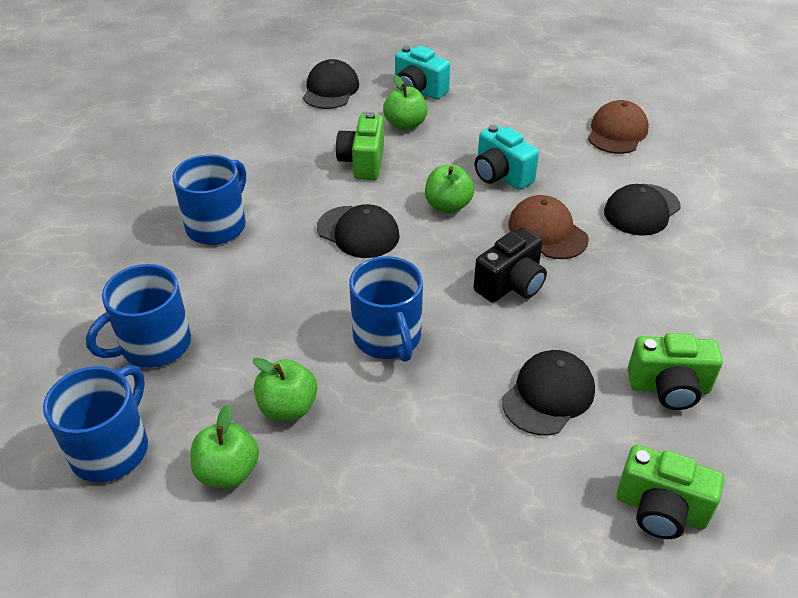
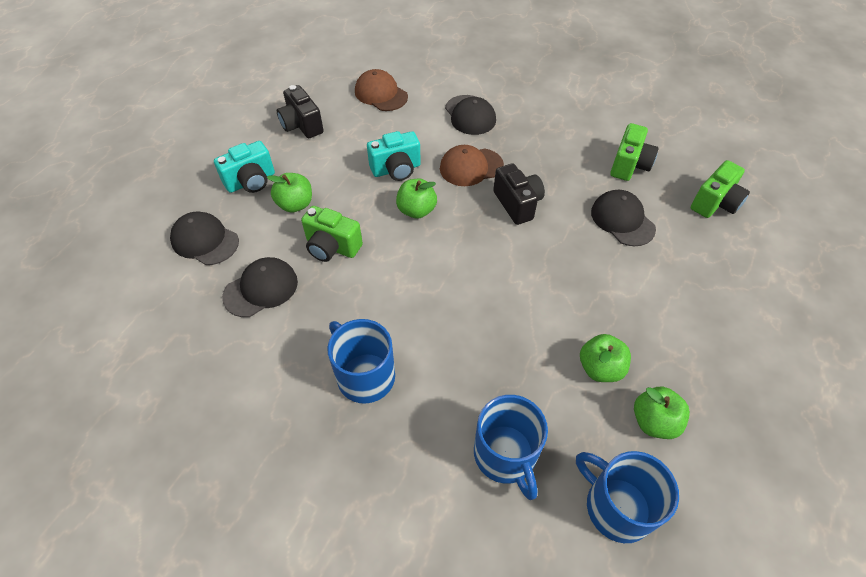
camera: 70 degrees left, 10 degrees up
black cap [317,204,400,258] -> black cap moved to [222,257,298,317]
blue mug [349,256,423,362] -> none
none -> black camera [277,85,324,138]

